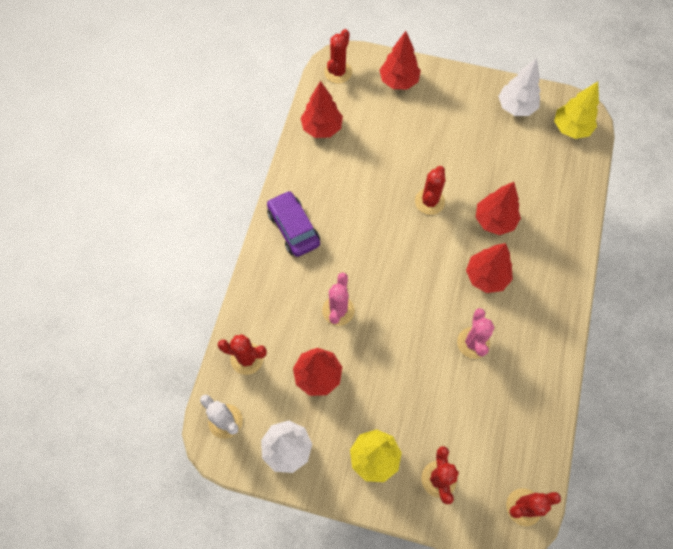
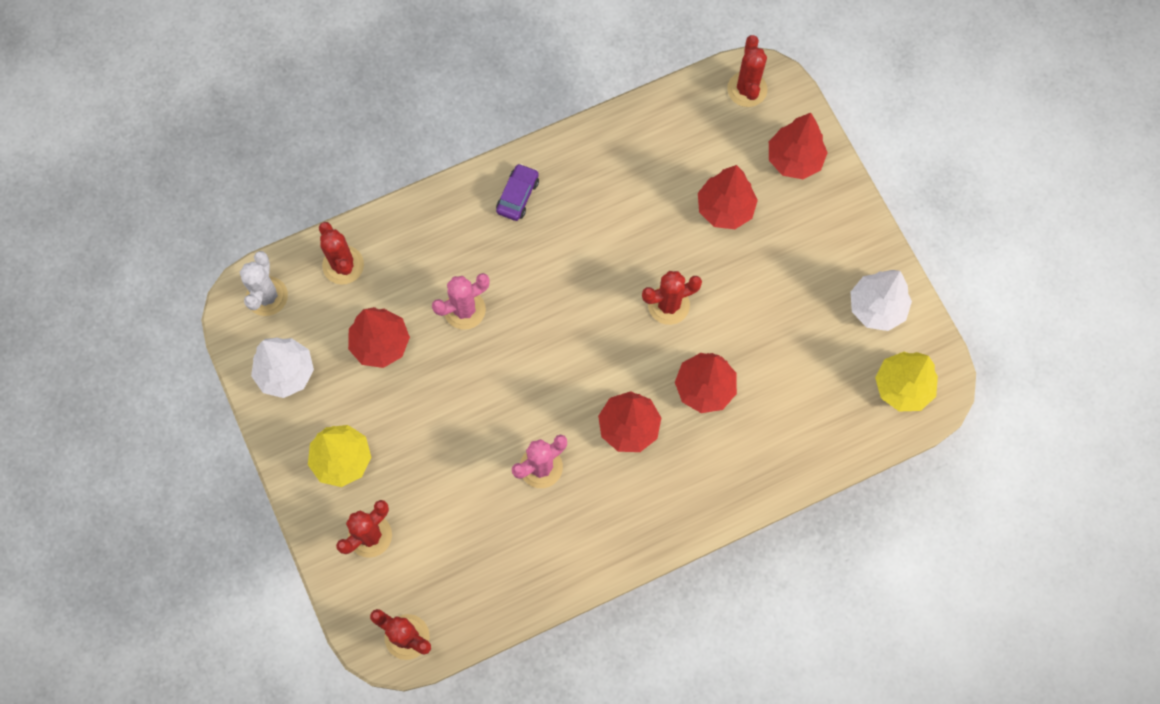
camera: 50 degrees right, 5 degrees up
purple car [267,191,320,257] -> purple car [496,163,539,221], size x0.64
red tree [301,81,343,138] -> red tree moved to [698,165,758,229]
red cactus [324,29,352,84] -> red cactus turned 75 degrees counterclockwise [727,35,768,107]

